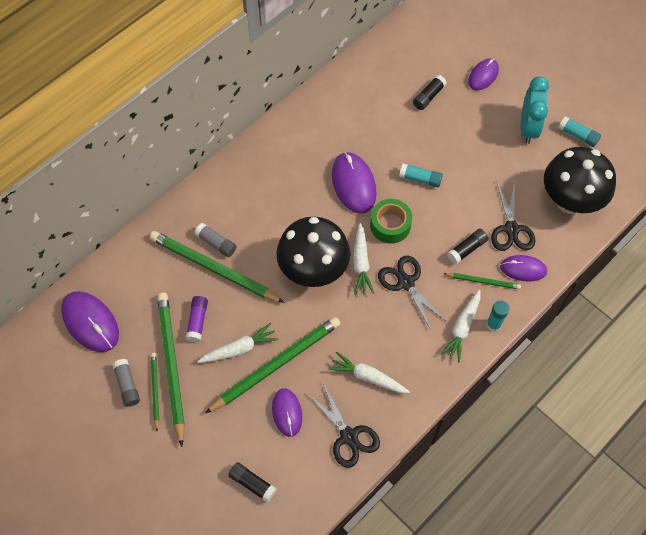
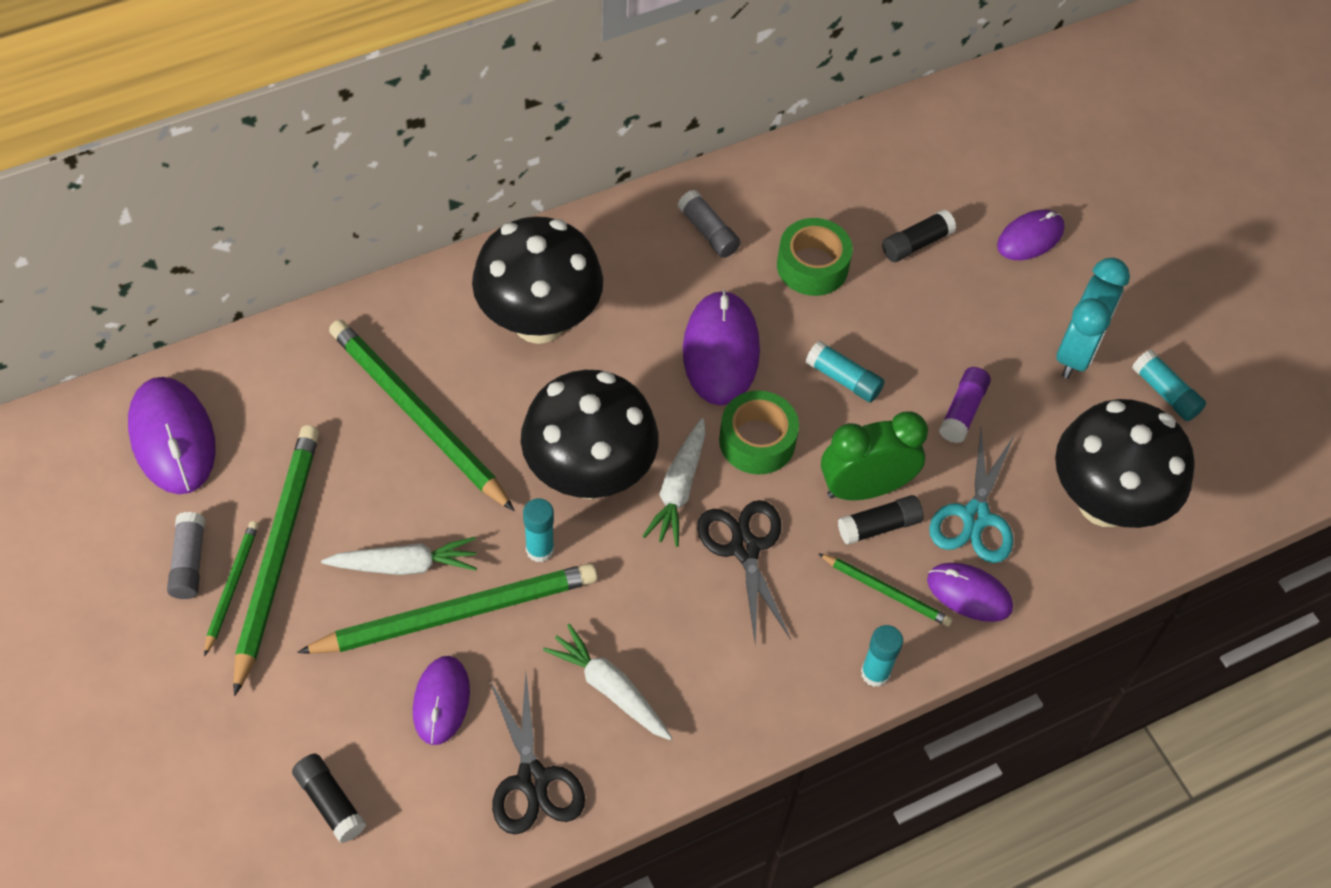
camera: 15 degrees right, 5 degrees down
purple glue stick [186,296,208,342] -> purple glue stick moved to [939,367,991,443]
grey glue stick [194,223,237,257] -> grey glue stick moved to [678,190,740,258]
white carrot [440,290,481,363] -> none
black scissors [491,182,535,251] -> turquoise scissors [929,428,1014,563]
none -> black mushroom [472,217,603,344]
none -> turquoise glue stick [523,498,554,562]
none -> green tape [777,218,853,296]
none -> green clock [821,412,928,500]

